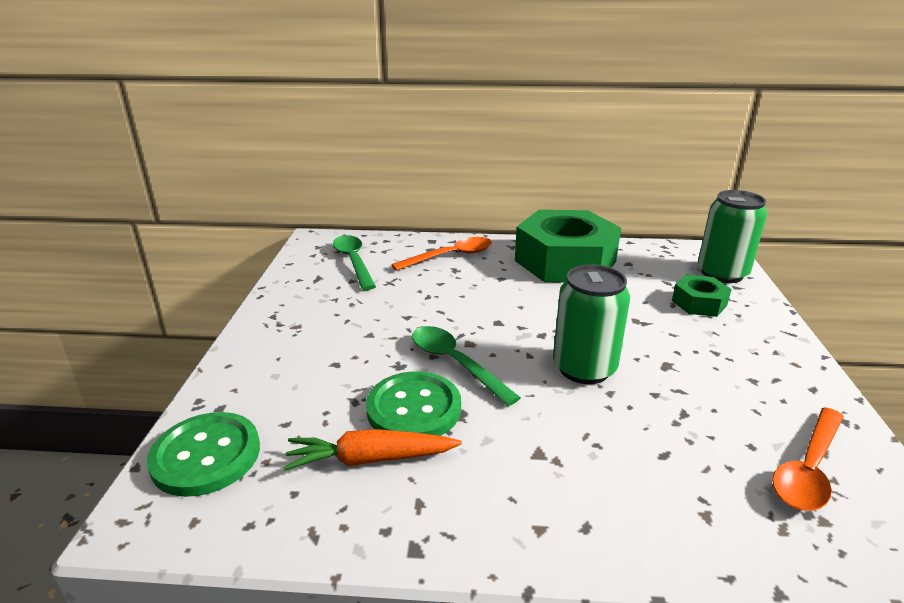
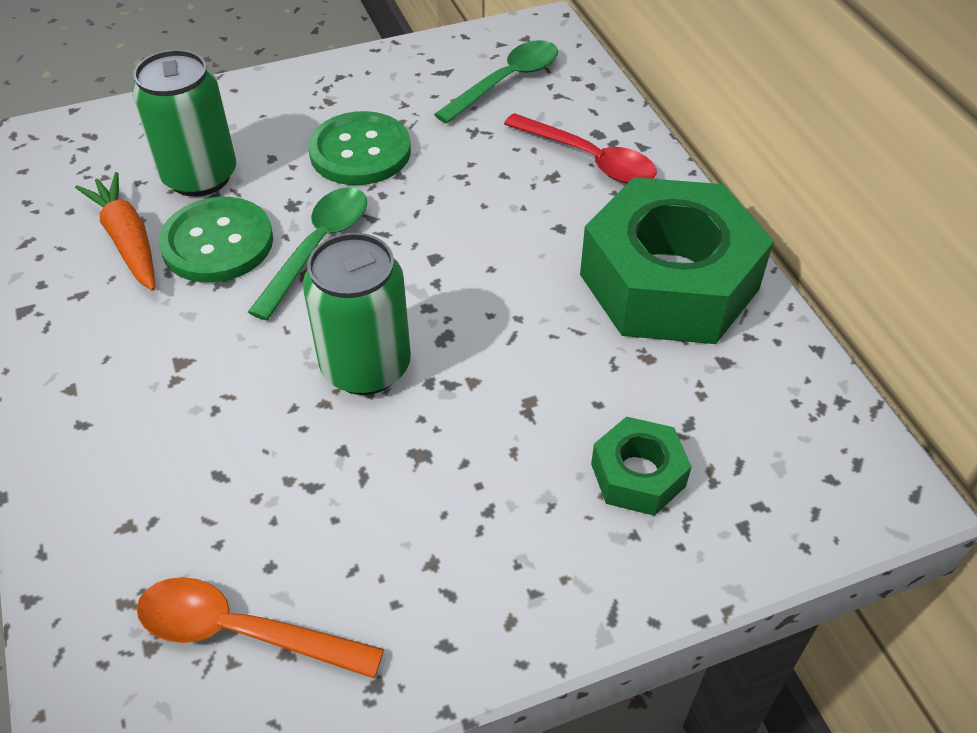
camera: 65 degrees right, 20 degrees up
green button [147,412,260,497] -> green button moved to [308,111,411,185]
orange spoon [391,237,492,271] -> red spoon [504,113,657,184]
green can [698,190,767,283] -> green can moved to [132,50,236,197]

